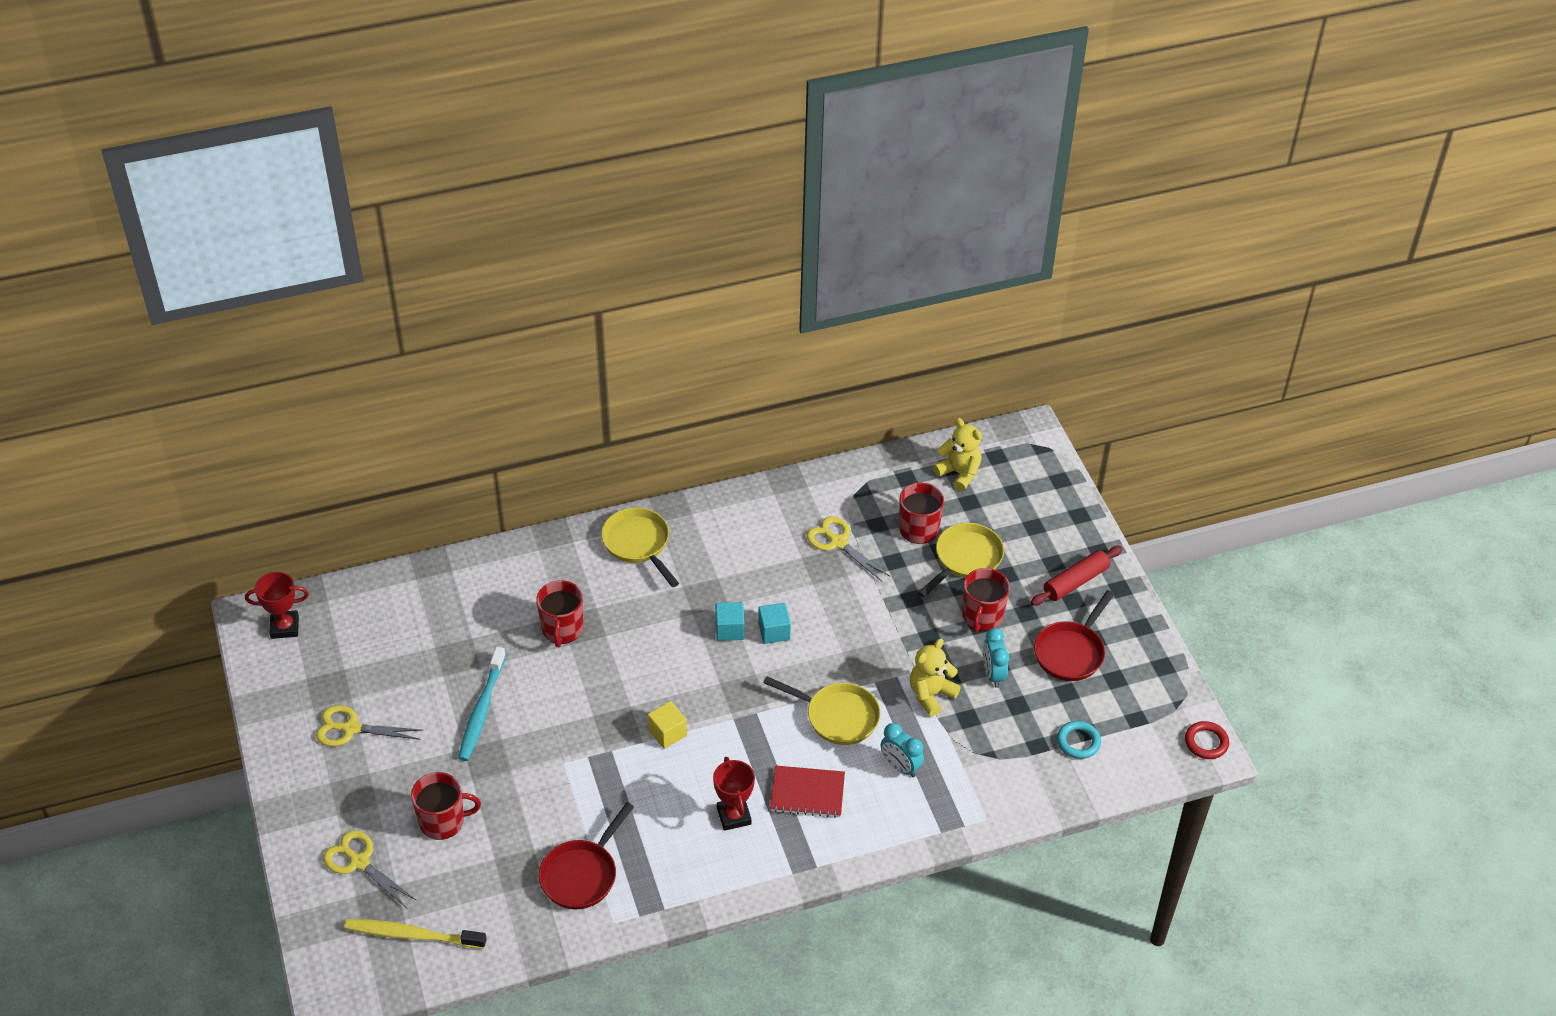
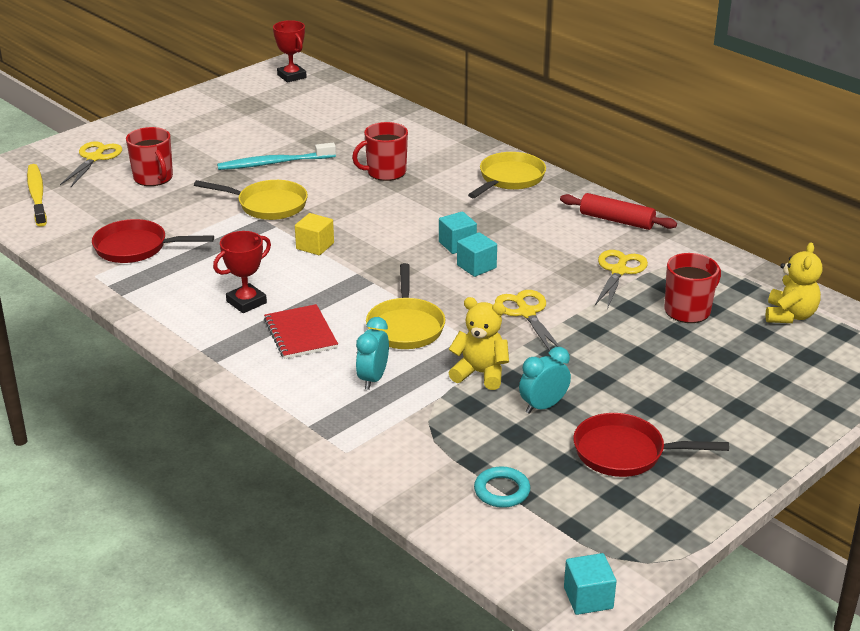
camera: 65 degrees right, 15 degrees down
yellow scissors [316,705,423,746] -> yellow scissors moved to [495,290,560,351]
yellow pan [918,523,1004,598] -> yellow pan moved to [194,180,308,220]
red mug [962,568,1010,633] -> none
red rolling pin [1031,546,1122,606] -> red rolling pin moved to [560,193,677,230]
red ring [1185,721,1229,759] -> turquoise cube [564,553,616,615]

